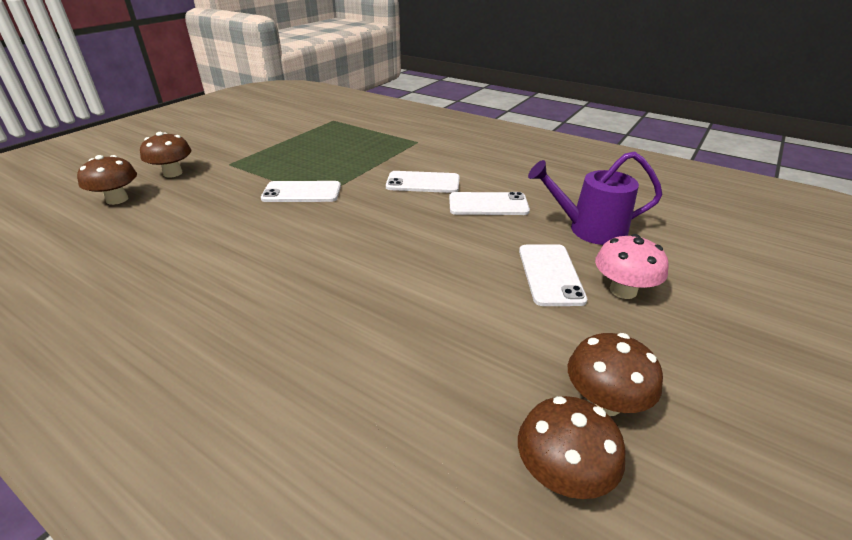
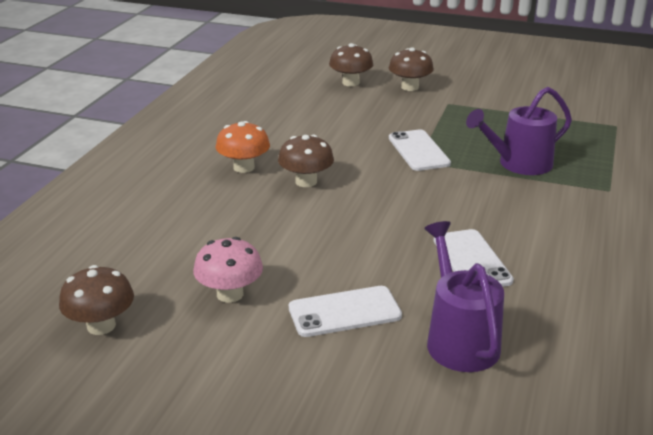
camera: 75 degrees right, 5 degrees down
white phone [386,171,460,193] -> none
brown mushroom [568,333,663,416] -> brown mushroom moved to [278,135,334,187]
pink mushroom [595,234,669,299] -> pink mushroom moved to [193,237,263,303]
none -> orange mushroom [216,121,270,173]
none -> purple watering can [466,87,572,175]

